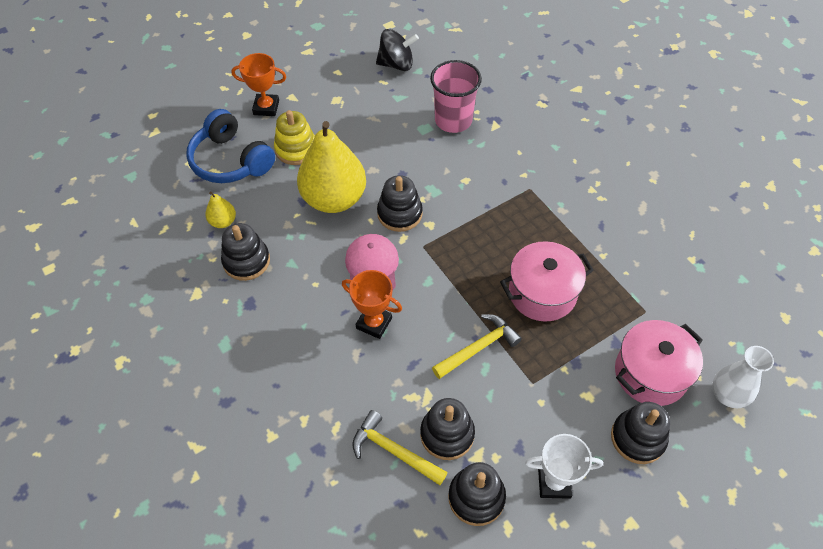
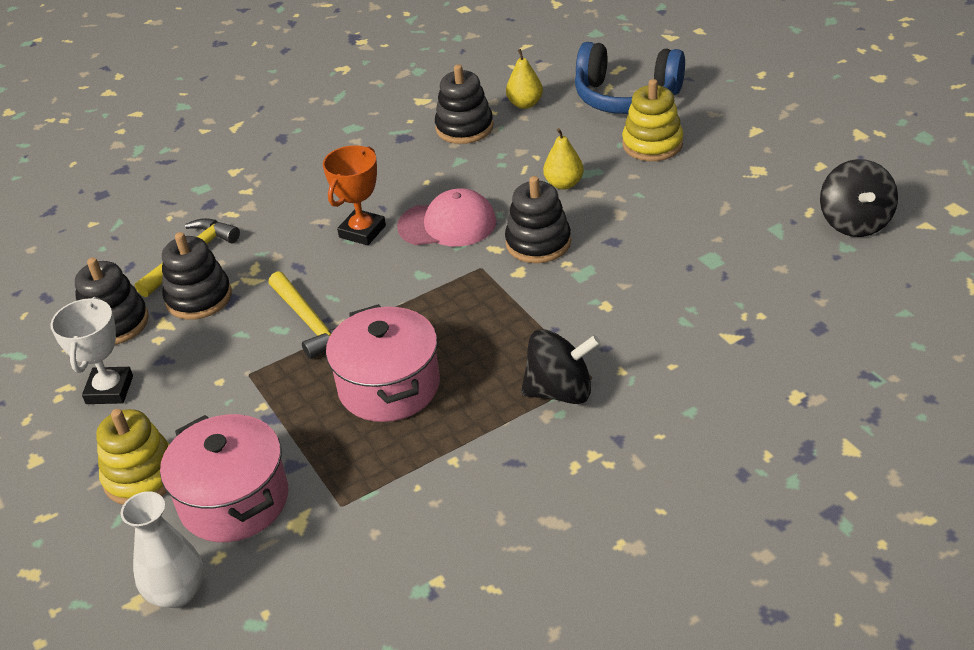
camera: 95 degrees right, 15 degrees down
blue headphones [186,109,275,183] -> blue headphones turned 120 degrees counterclockwise [575,42,685,114]
orange trophy [231,53,286,116] -> none
yellow pear [297,121,366,213] -> yellow pear [543,128,584,190], size x0.43
pink cup [430,60,482,133] -> none
black stacking toy [611,402,670,464] -> yellow stacking toy [96,409,169,505]
none -> black spinning top [521,329,600,404]

